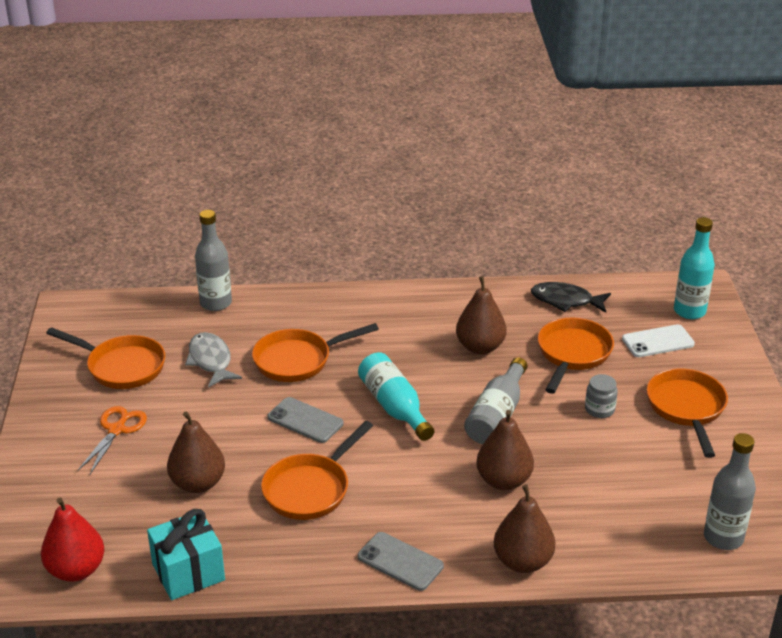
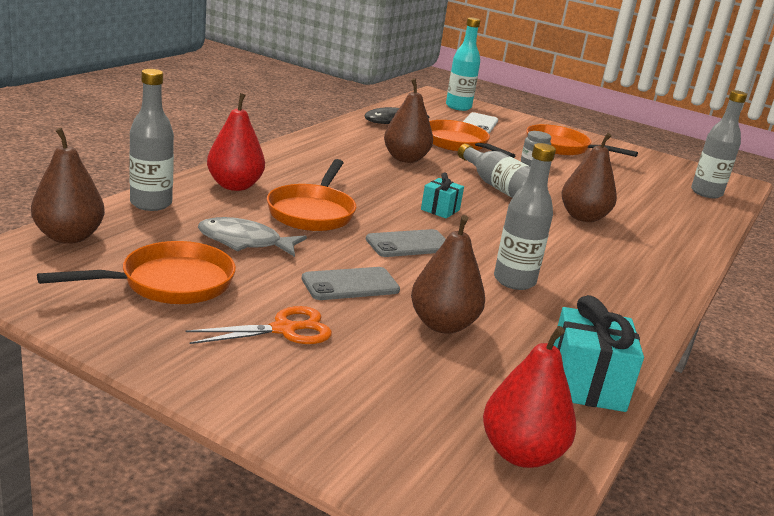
camera: 60 degrees left, 10 degrees down
orange scissors [78,406,147,474] -> orange scissors turned 105 degrees clockwise [186,306,332,344]
orange pan [261,421,373,520] -> grey bottle [494,143,556,290]
turquoise bottle [358,352,434,441] -> turquoise gift [421,172,464,218]
grey phone [358,532,444,591] -> grey phone moved to [301,267,400,300]
brown pear [494,484,555,573] -> brown pear moved to [31,128,105,244]
none -> red pear [207,93,265,191]

